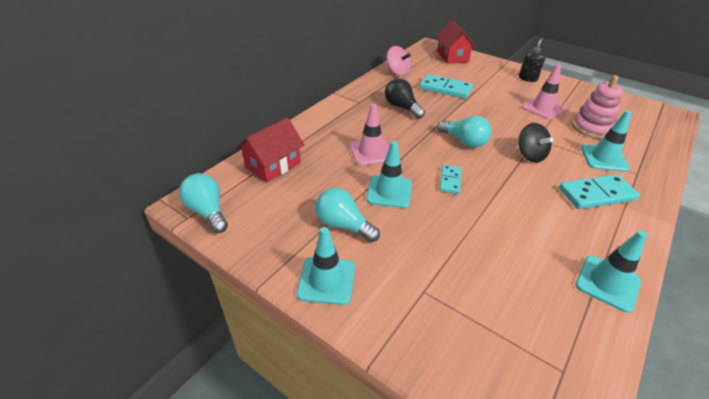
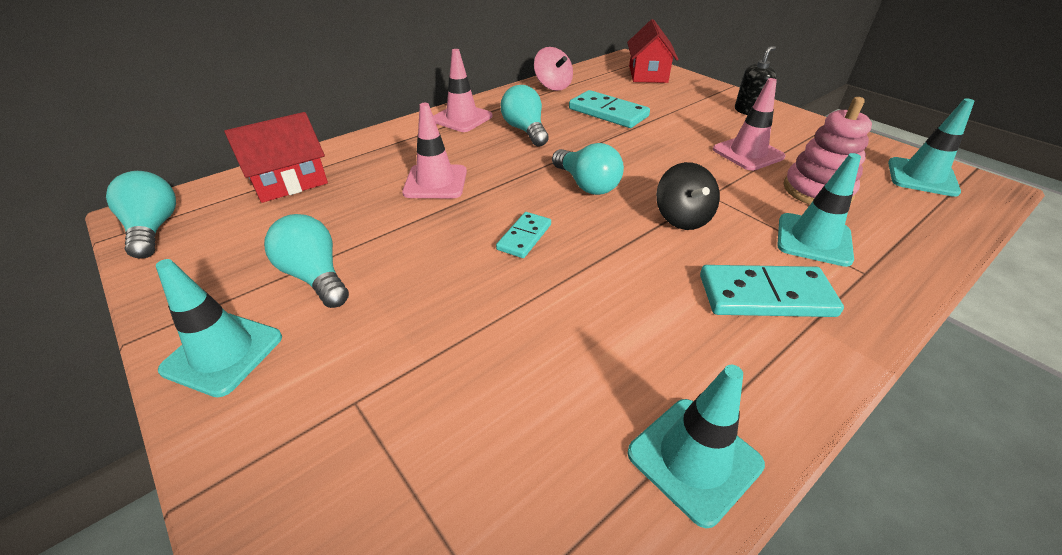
camera: 15 degrees right, 0 degrees up
turquoise traffic cone [366,141,412,208] -> turquoise traffic cone moved to [888,98,975,197]
black light bulb [385,78,425,119] -> turquoise light bulb [501,85,549,147]
none -> pink traffic cone [433,49,492,132]

